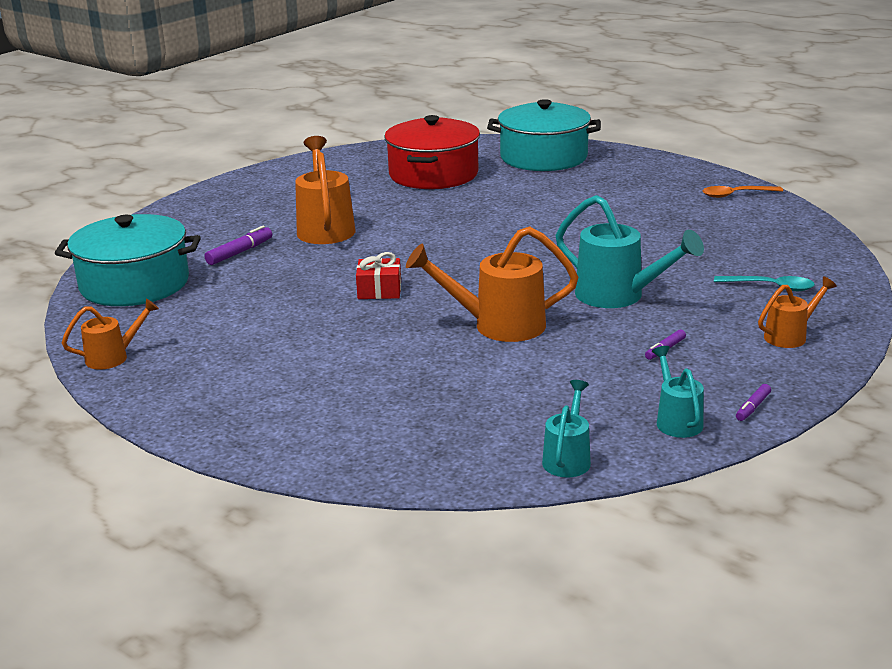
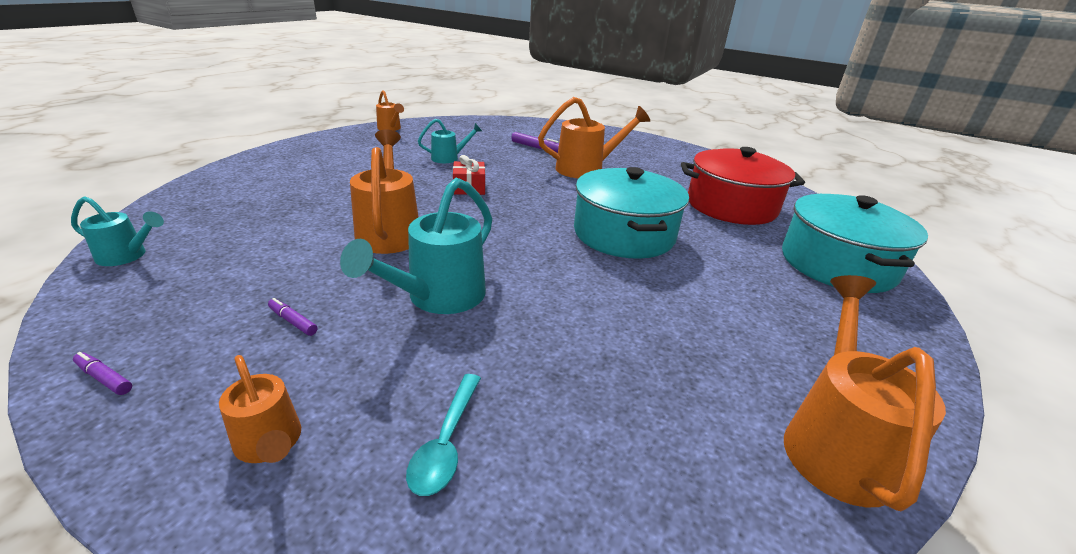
camera: 80 degrees right, 5 degrees up
turquoise pot [55,214,201,306] -> turquoise pot moved to [574,167,689,259]
turquoise watering can [652,346,704,438] -> turquoise watering can moved to [418,119,482,163]
orange spoon [702,186,783,198] -> orange watering can [784,275,946,511]

